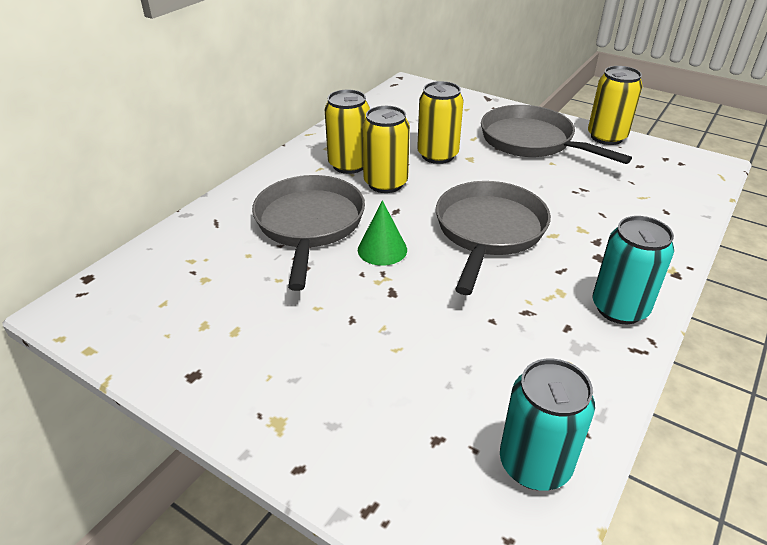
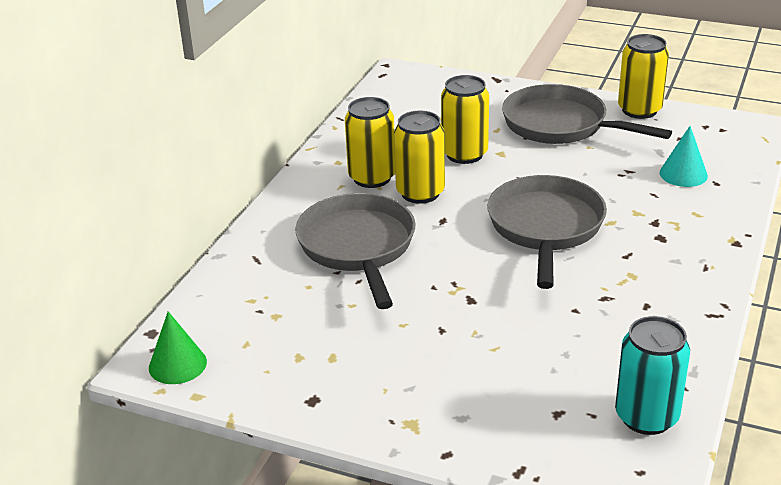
camera: 10 degrees left, 5 degrees down
green cone [358,200,407,266] -> green cone moved to [149,311,207,384]
turquoise can [593,216,674,324] -> none
none -> turquoise cone [660,126,708,187]

